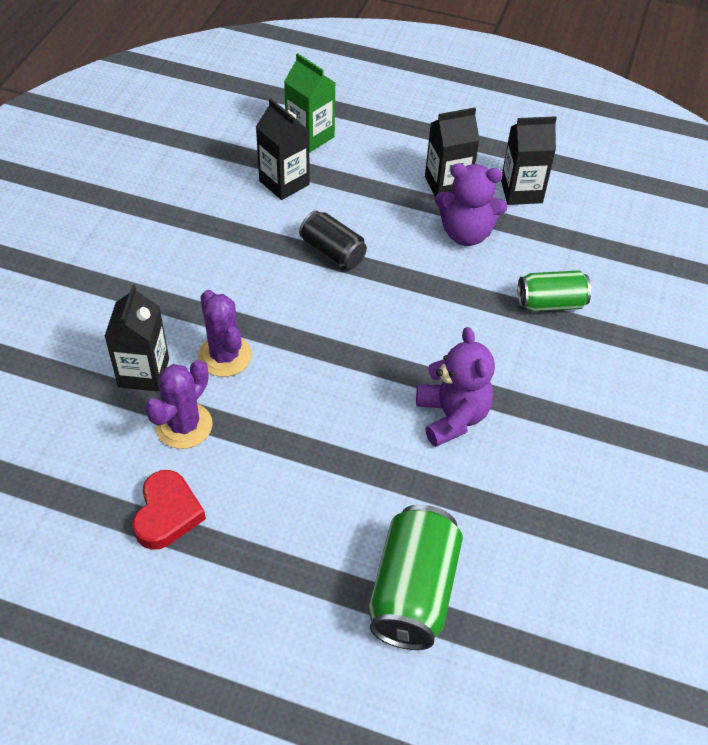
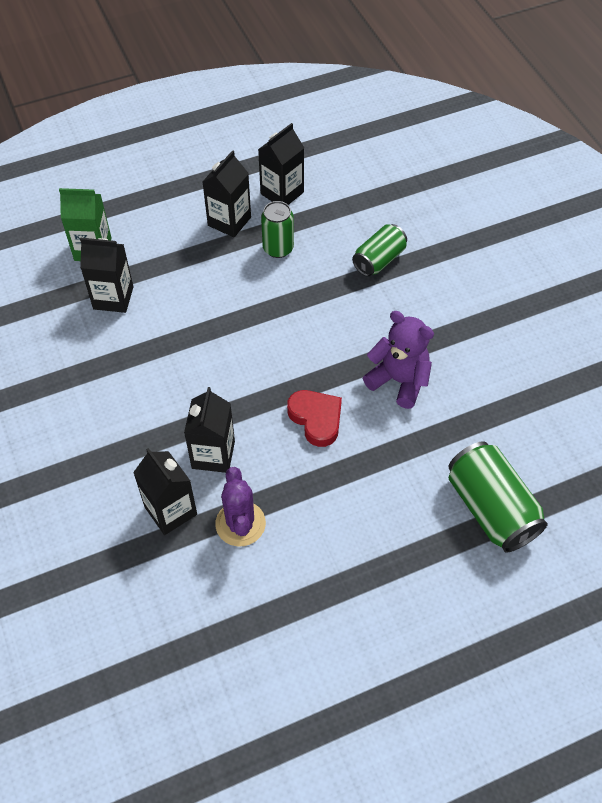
camera: 40 degrees left, 5 degrees up
red heart [132,470,206,550] -> red heart moved to [287,390,342,447]
purple cactus [198,290,252,377] -> black carton [184,387,235,473]
black can [299,211,367,269] -> none
purple teddy bear [435,164,508,246] -> green can [261,201,294,258]

